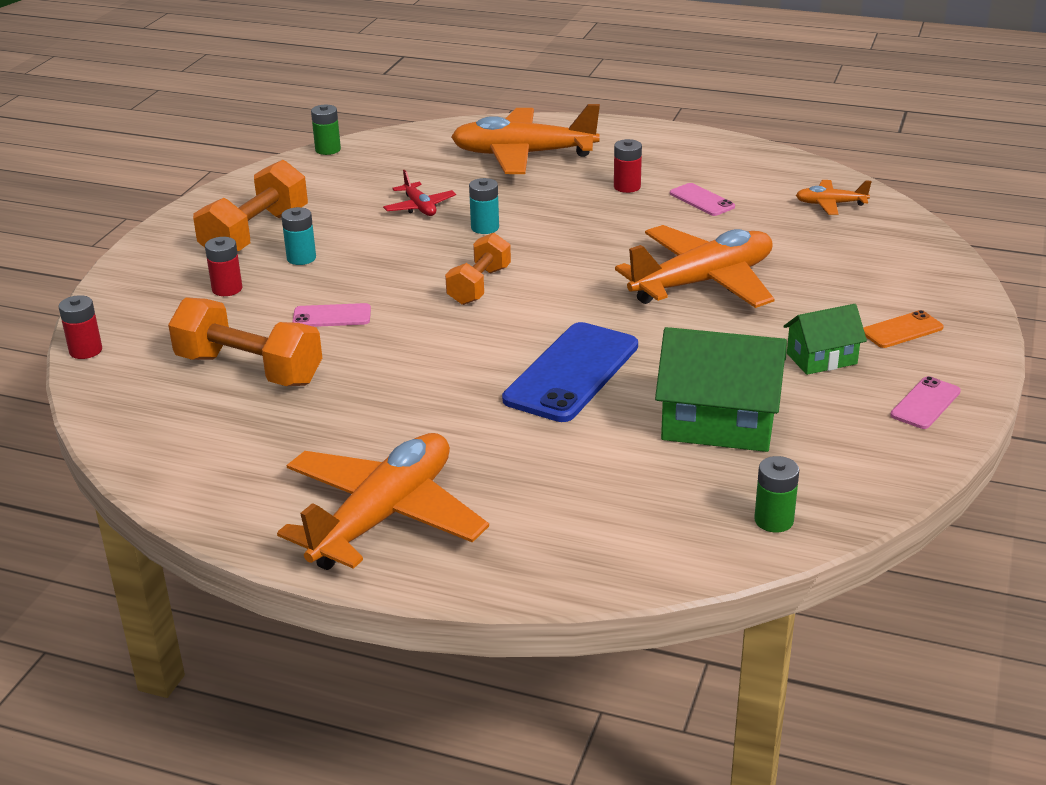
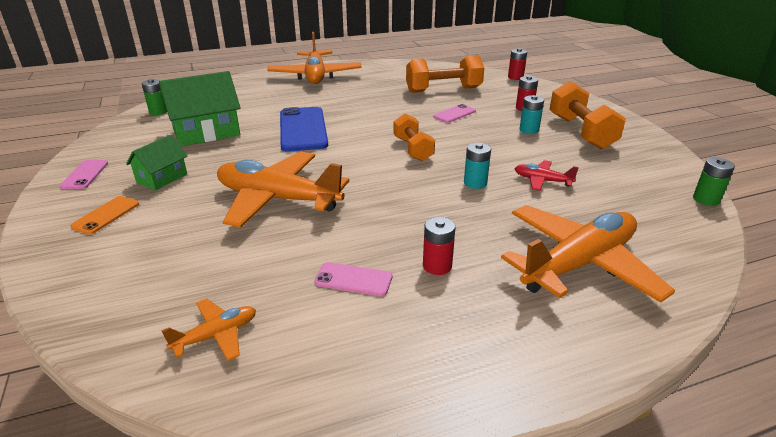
camera: 140 degrees right, 0 degrees up
orange plane [615,225,775,308] -> orange plane turned 90 degrees clockwise [217,151,349,228]

